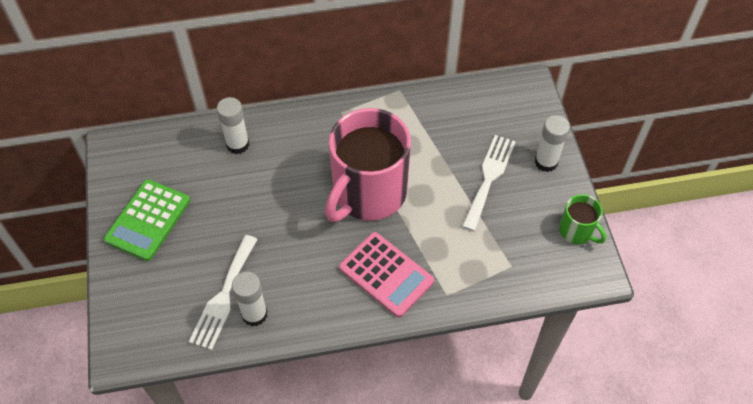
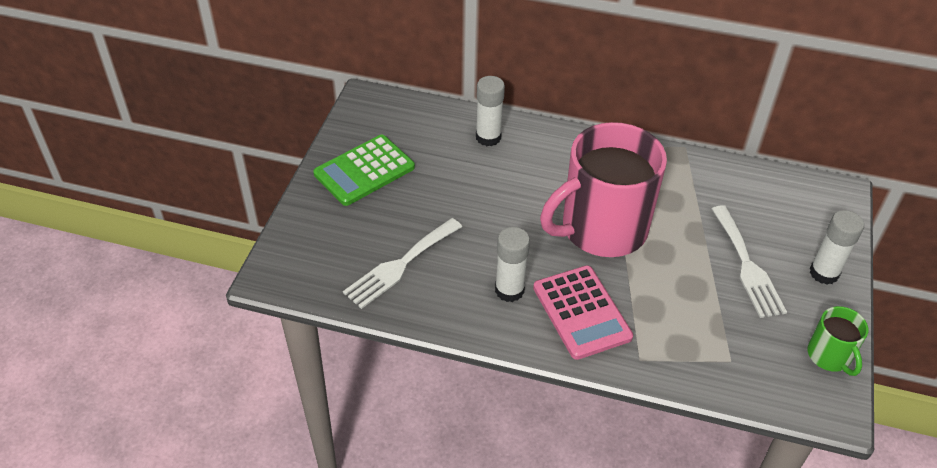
camera: 25 degrees right, 10 degrees down
white glue stick [232,272,268,326] -> white glue stick moved to [495,227,530,302]
white fork [462,135,516,231] -> white fork turned 120 degrees clockwise [712,205,787,318]

